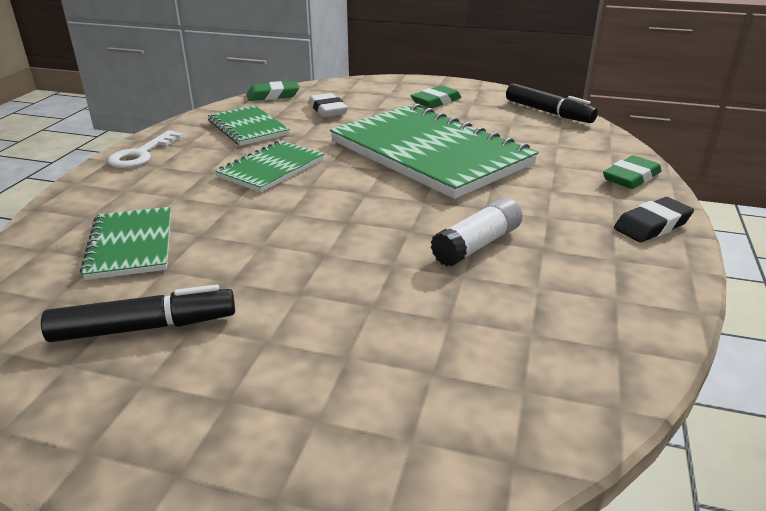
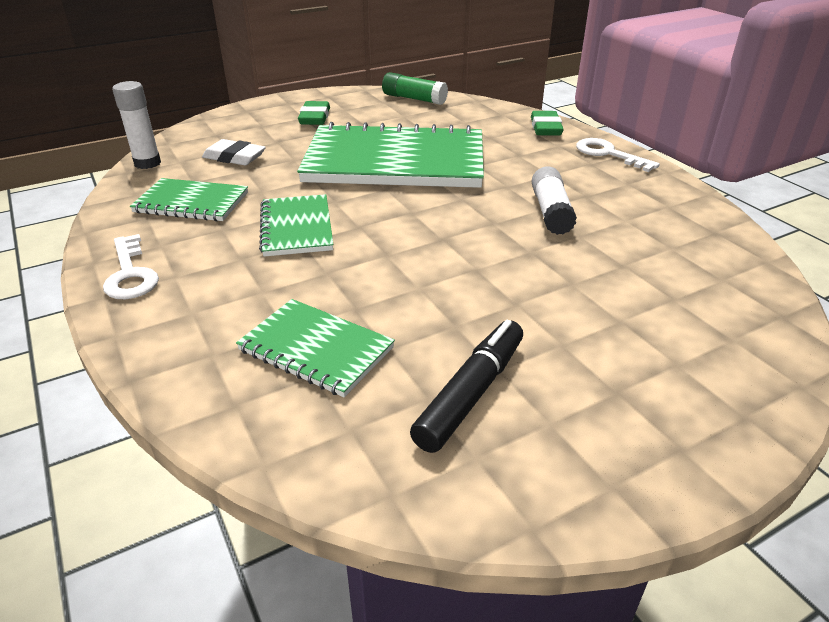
camera: 45 degrees left, 5 degrees up
green eraser [247,81,300,101] -> white glue stick [112,81,161,169]
black marker [506,83,598,123] -> green glue stick [382,72,448,105]
black eraser [614,197,694,242] -> white key [576,138,660,172]

